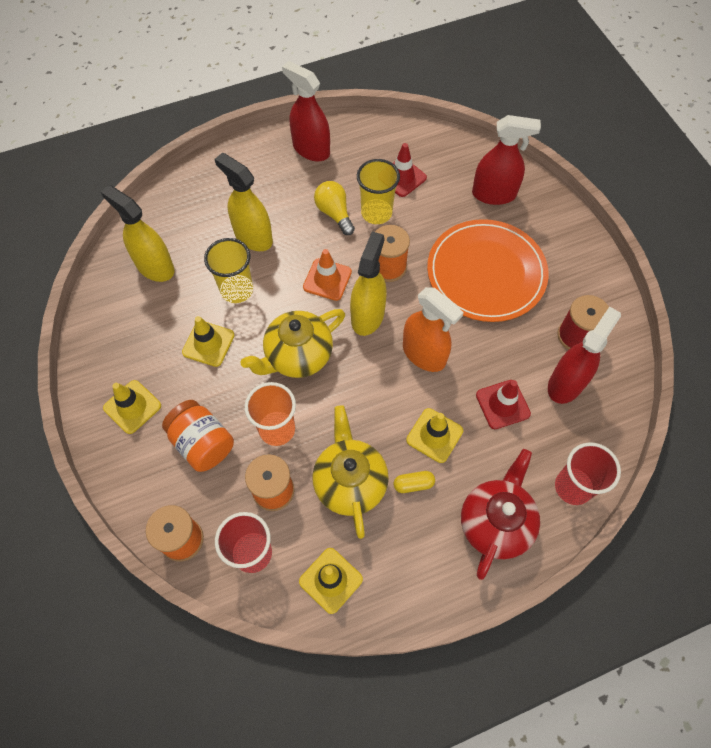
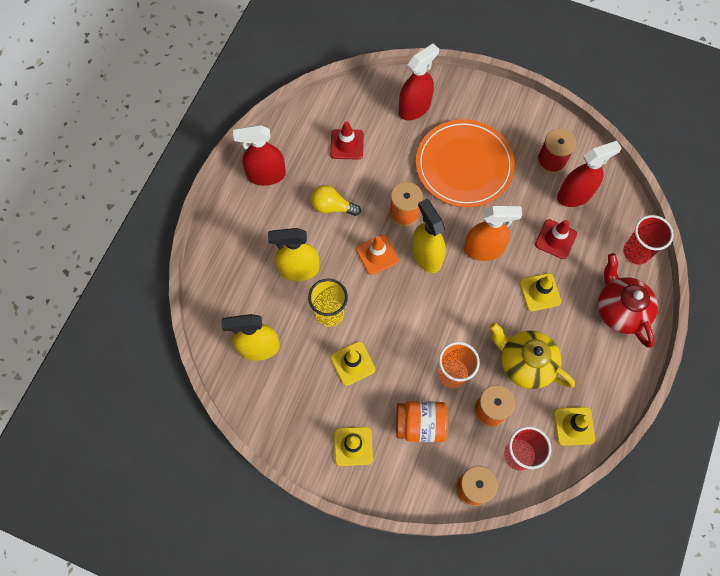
camera: 45 degrees left, 5 degrees up
yellow teapot [240,309,345,378] -> none
yellow cup [357,159,400,224] -> none
yellow capsule [394,471,435,493] -> none
red spray bottle [548,307,621,404] -> red spray bottle turned 75 degrees clockwise [557,141,621,207]

